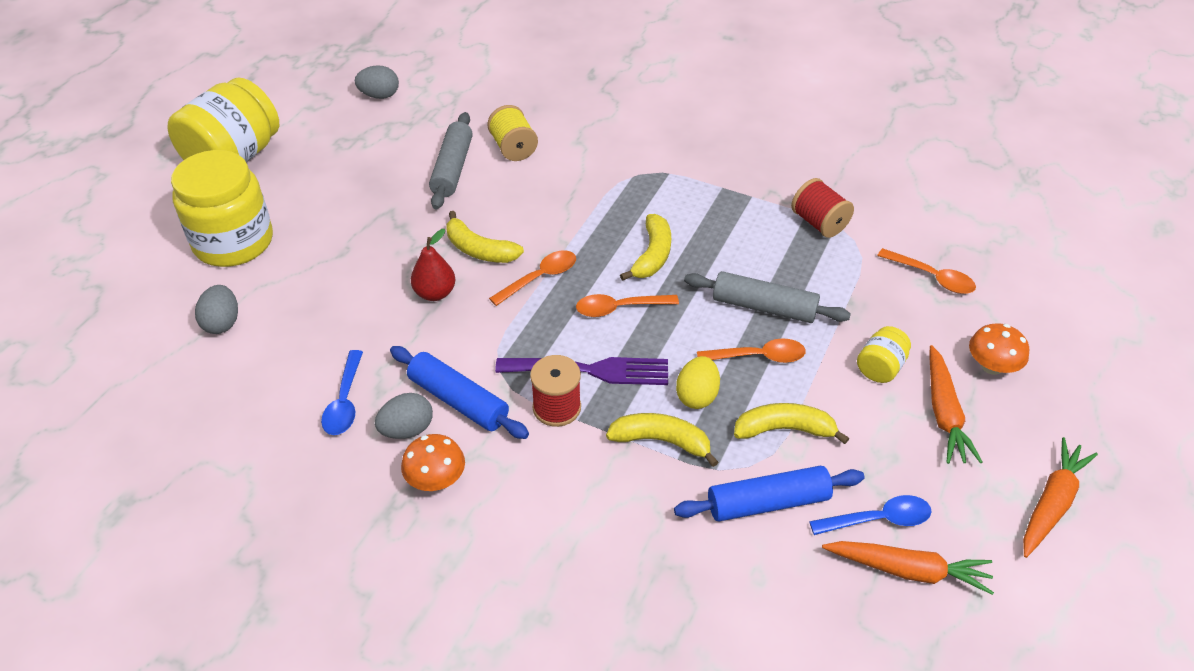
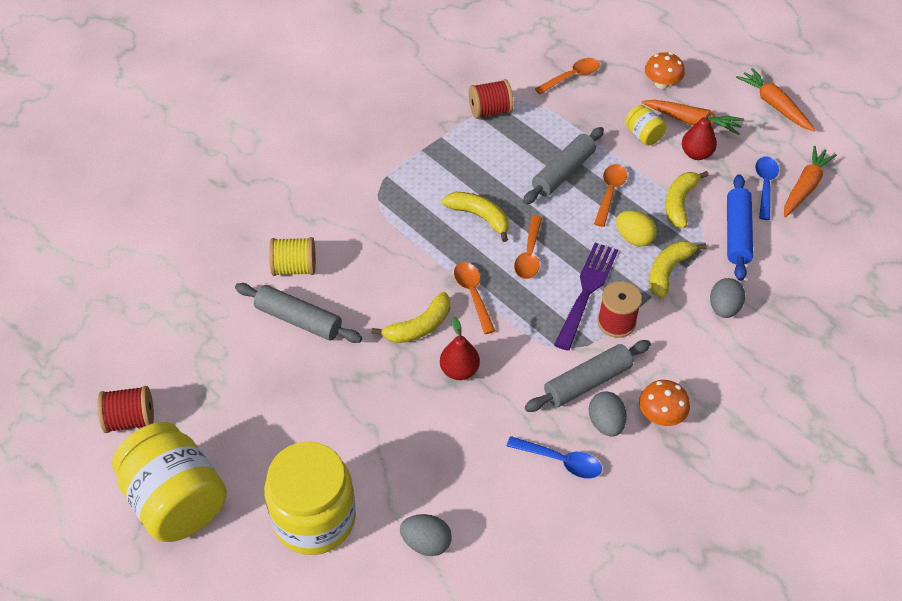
camera: 70 degrees left, 5 degrees up
grey egg [355,65,399,99] -> grey egg moved to [710,278,745,318]
blue rolling pin [390,346,529,439] -> grey rolling pin [525,340,651,412]
none -> red spool [97,386,154,433]
none -> red pear [682,113,722,160]

